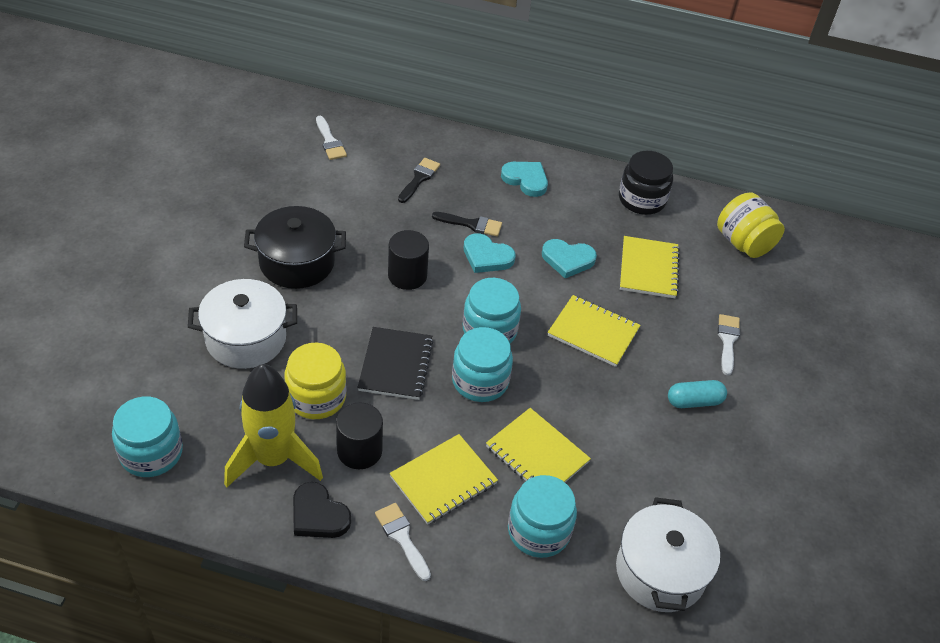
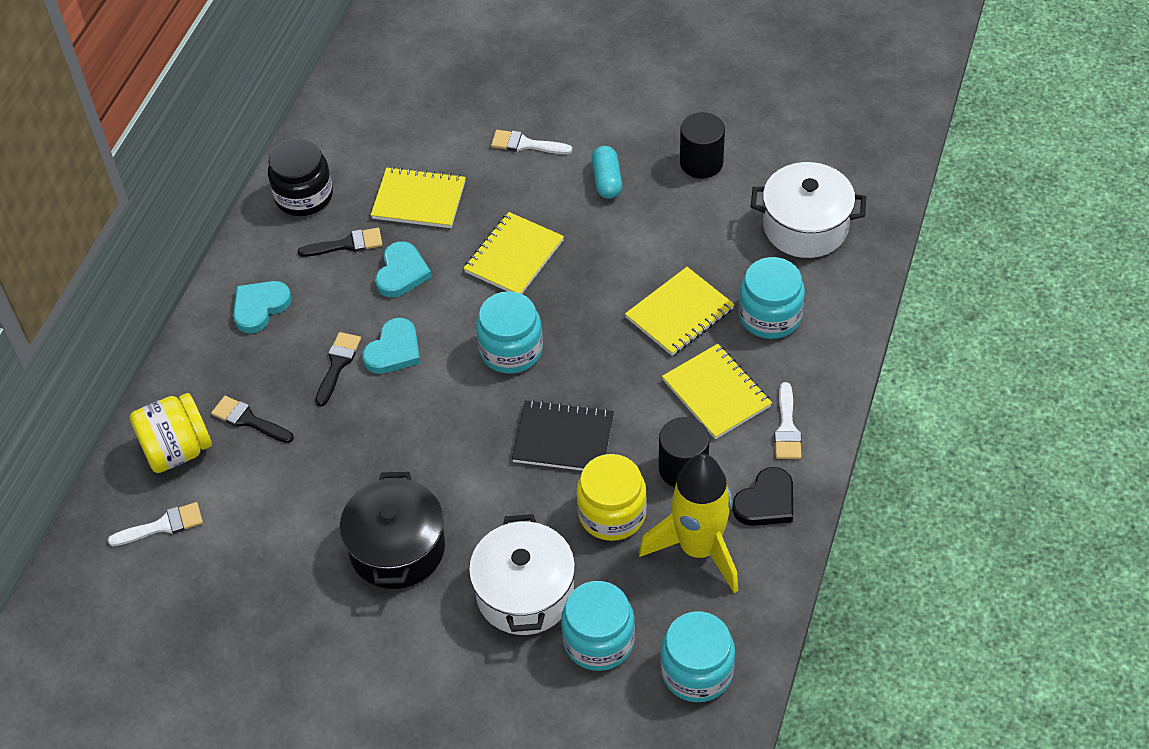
camera: 80 degrees left, 5 degrees up
white brush [375,503,431,581] -> white brush turned 60 degrees counterclockwise [774,382,801,459]
black cylinder [388,230,429,290] -> black cylinder moved to [680,112,725,179]
turquoise jar [452,327,513,402] -> turquoise jar moved to [561,581,635,671]
yellow jar [717,192,785,258] -> yellow jar moved to [130,393,212,473]
none -> black brush [297,228,383,257]

